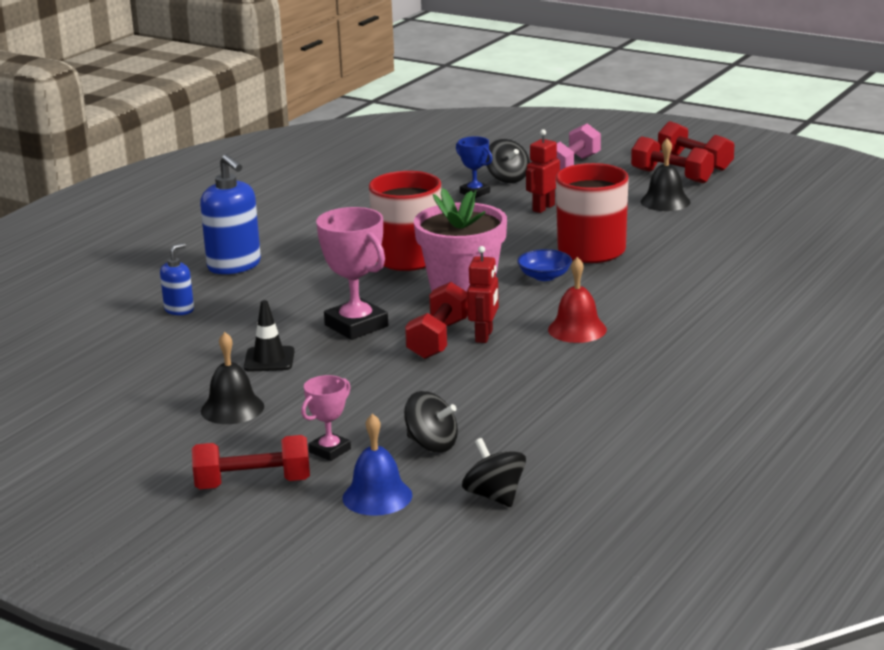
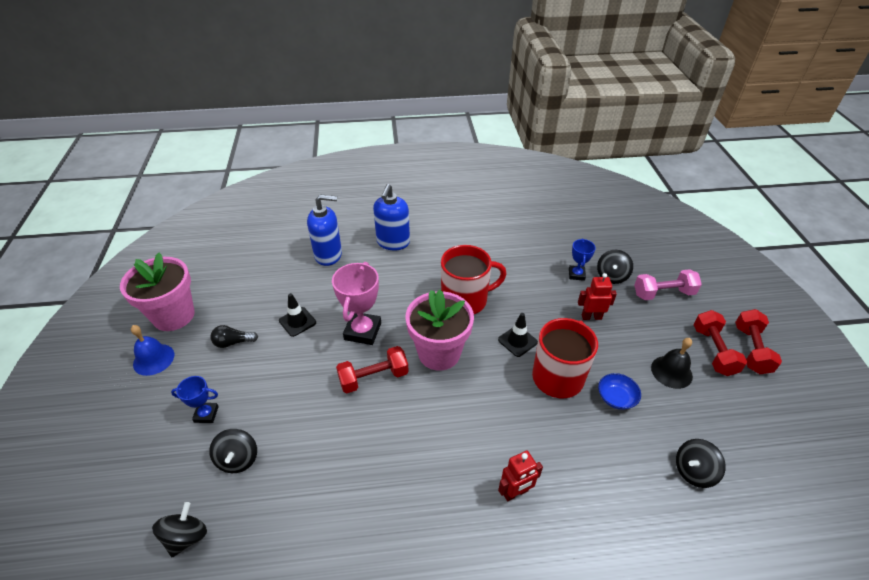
camera: 50 degrees right, 20 degrees up
blue soap dispenser [160,243,194,315] -> blue soap dispenser [307,194,342,266], size x1.82
red dumbbell [192,435,310,489] -> none
black bell [201,332,264,424] -> black light bulb [211,325,258,348]
pink trophy [301,375,351,461] -> blue trophy [171,376,219,423]
blue bell [343,413,412,516] -> blue bell moved to [131,325,174,376]
red robot [467,246,499,343] -> red robot moved to [498,451,543,501]
blue bowl [517,249,572,281] -> blue bowl moved to [598,373,641,410]
red bell [548,257,607,343] -> none
none -> pink flower pot [120,253,195,331]
none -> black traffic cone [498,313,538,357]
none -> black spinning top [676,439,726,488]

